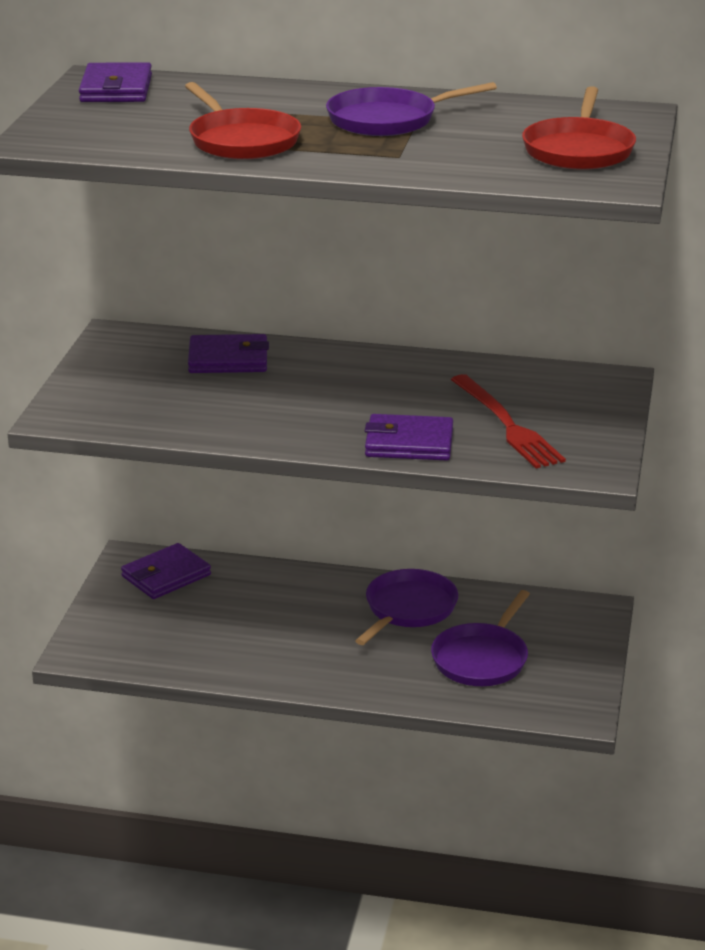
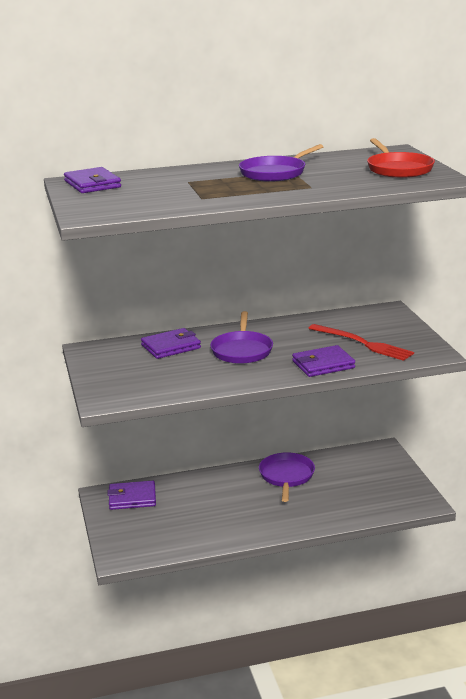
camera: 25 degrees left, 5 degrees down
purple wallet [121,543,211,599] -> purple wallet turned 60 degrees clockwise [107,481,156,510]
red pan [185,82,301,159] -> none
purple pan [431,590,530,686] -> purple pan moved to [210,311,273,364]

